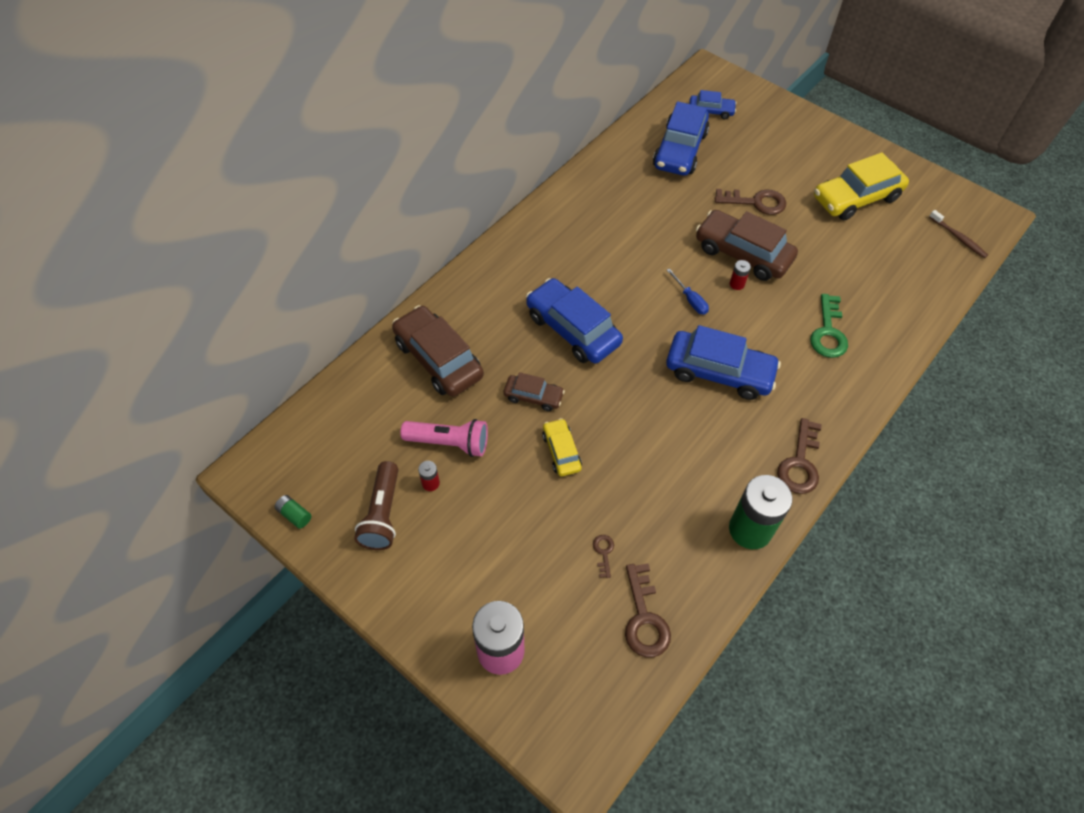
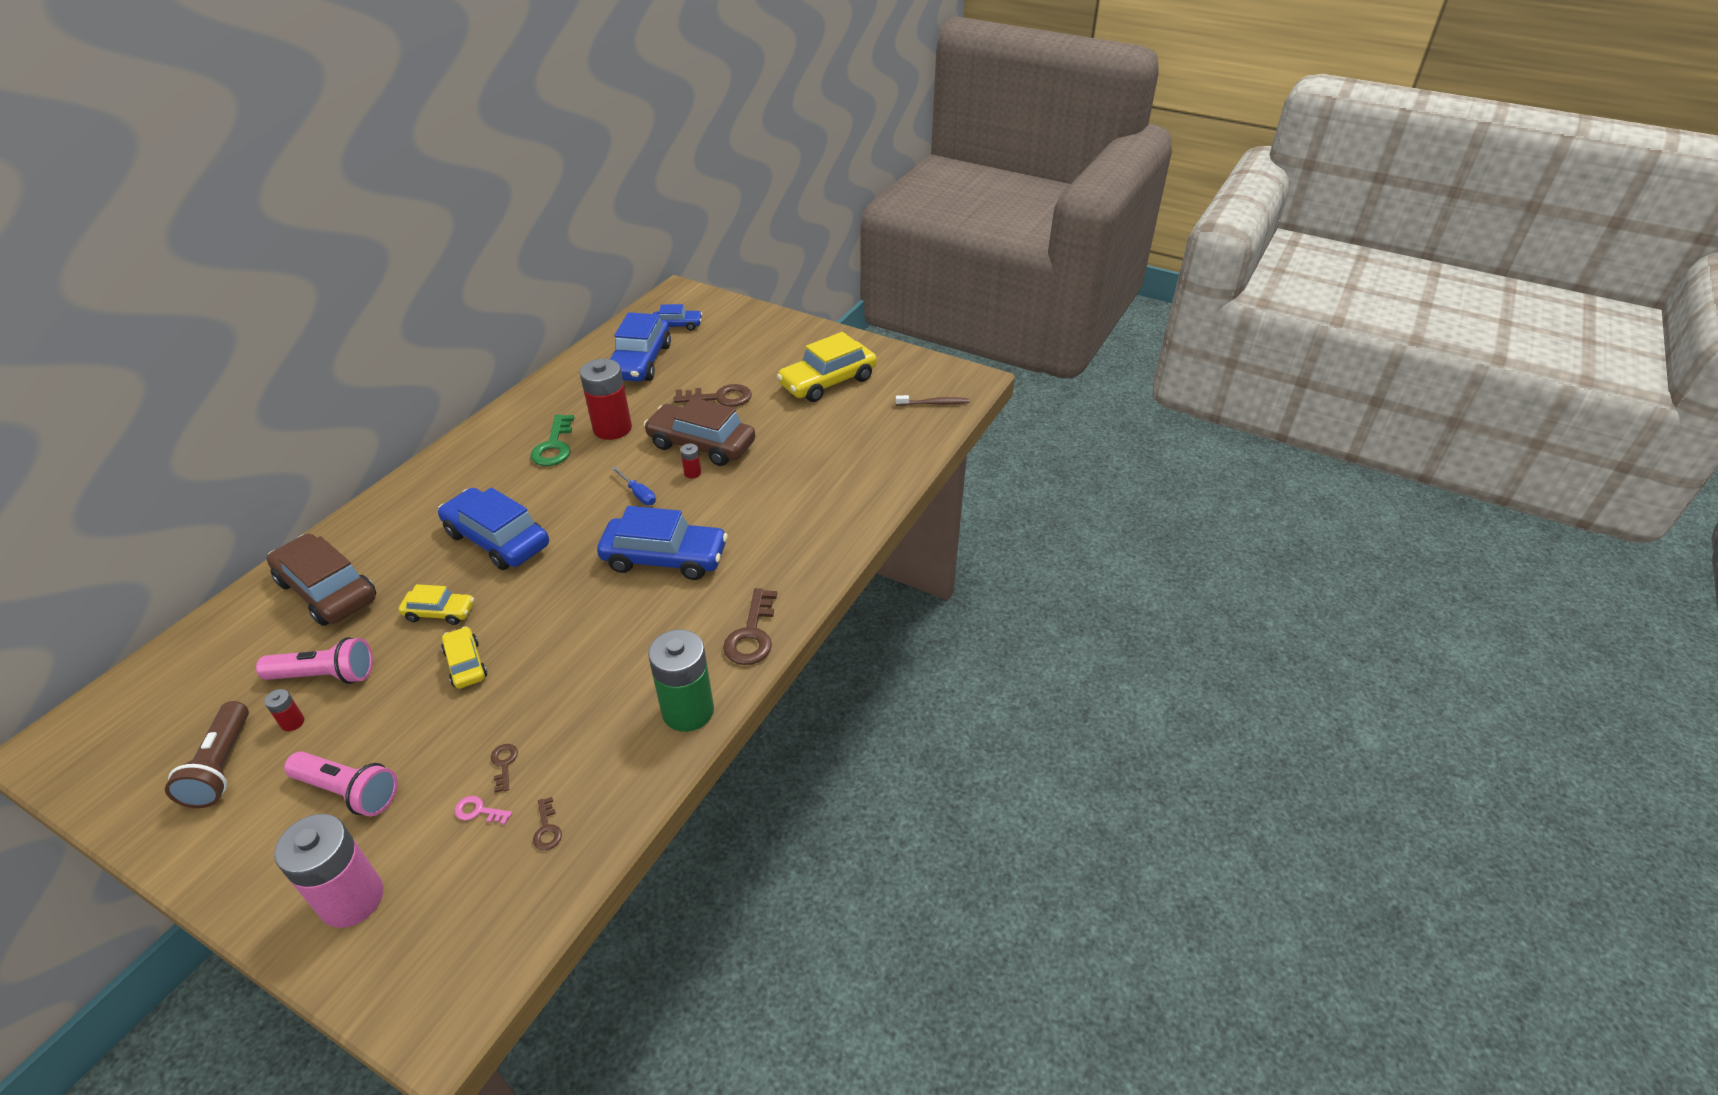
camera: 10 degrees left, 15 degrees down
green battery [275,495,311,529] -> none
brown car [504,372,565,411] -> yellow car [398,584,474,625]
brown key [625,563,671,657] -> brown key [533,797,562,850], size x0.50
green key [810,294,848,358] -> green key moved to [530,414,575,466]
brown toothbrush [929,210,988,258] -> brown toothbrush turned 45 degrees counterclockwise [895,395,969,406]
none -> pink flashlight [284,752,398,816]
none -> pink key [455,796,512,825]
none -> red battery [580,359,632,440]

